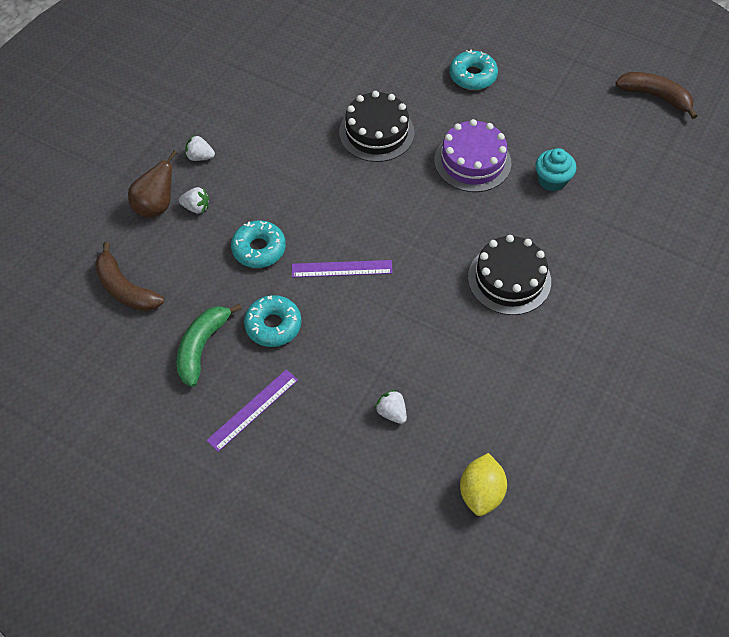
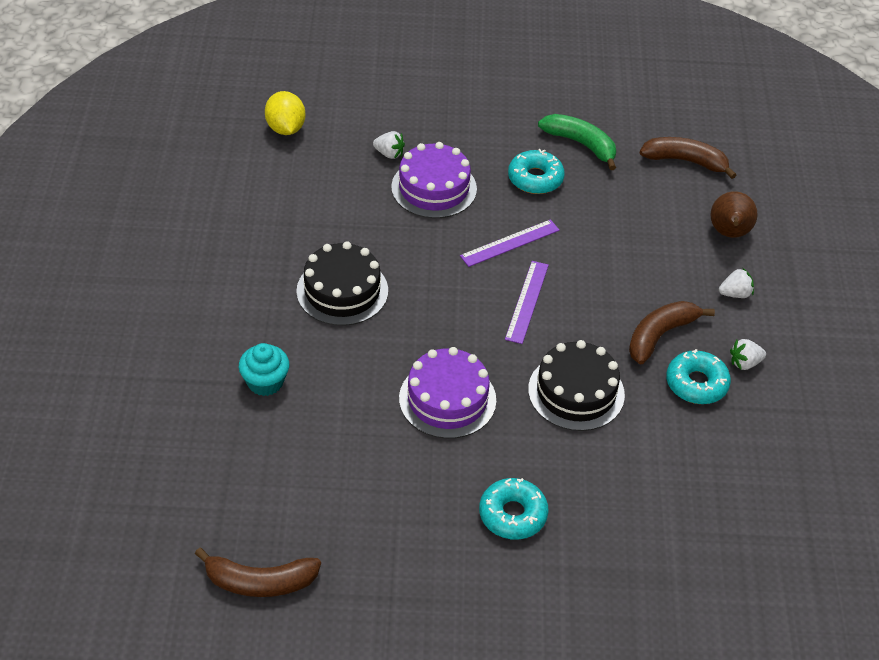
camera: 150 degrees right, 10 degrees down
green banana [177,304,242,387] -> green banana turned 45 degrees counterclockwise [538,114,616,170]
white strawberry [179,187,209,214] -> white strawberry moved to [730,339,766,370]
purple ruler [206,369,298,452] -> purple ruler moved to [505,261,549,344]
turquoise donut [231,220,286,268] -> turquoise donut moved to [666,349,731,404]
turquoise cupcake [535,148,576,192] -> turquoise cupcake moved to [239,343,289,396]
none -> purple cake [391,142,477,218]
none -> brown banana [629,301,715,364]

